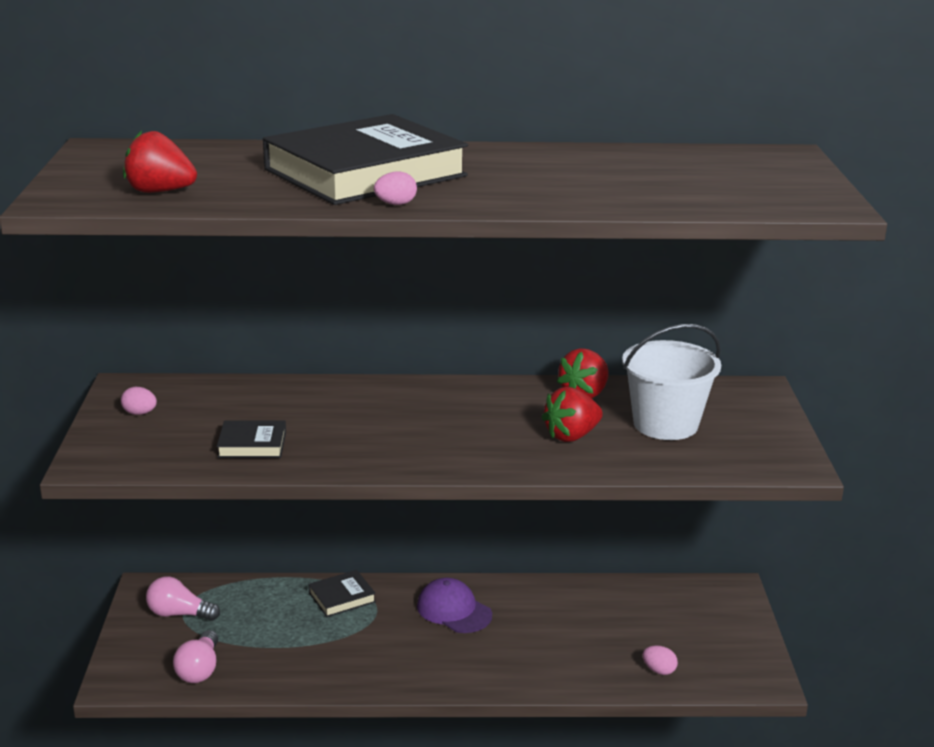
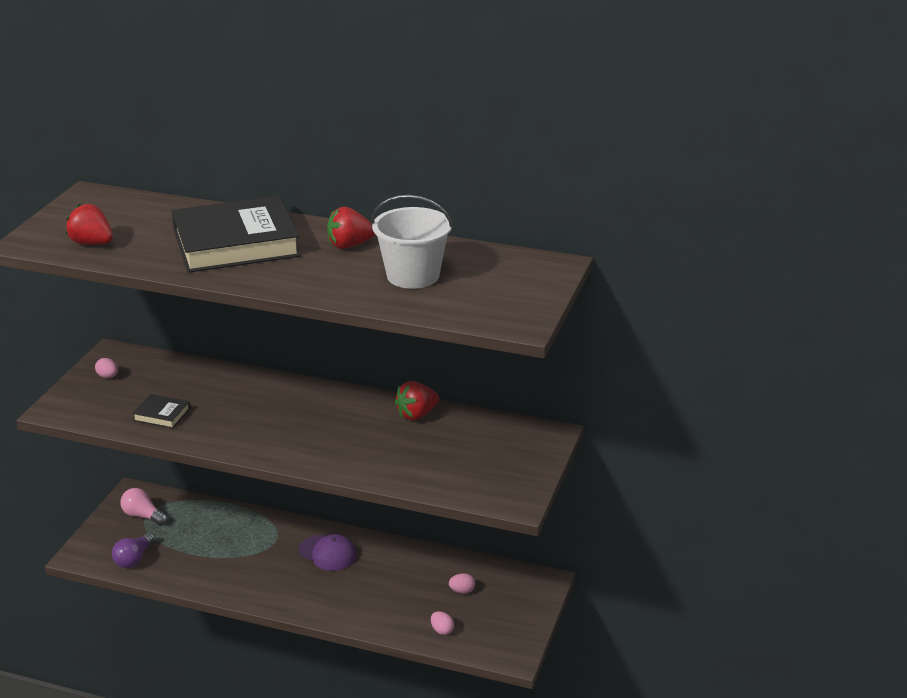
camera: 20 degrees right, 5 degrees up
pink light bulb [173,630,218,683] -> purple light bulb [112,533,155,568]
black book [308,570,376,617] -> none
pink egg [374,171,417,205] -> pink egg moved to [449,573,475,593]
purple cap [417,578,492,633] -> purple cap turned 150 degrees clockwise [299,534,357,571]
red strawberry [542,387,603,442] -> red strawberry moved to [327,207,375,249]
white bucket [622,324,721,440] -> white bucket moved to [371,195,453,289]

